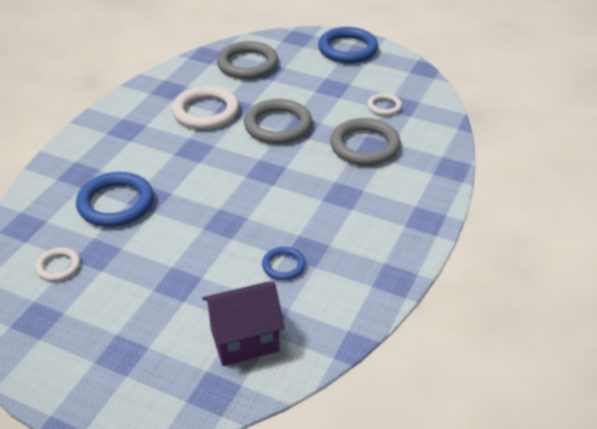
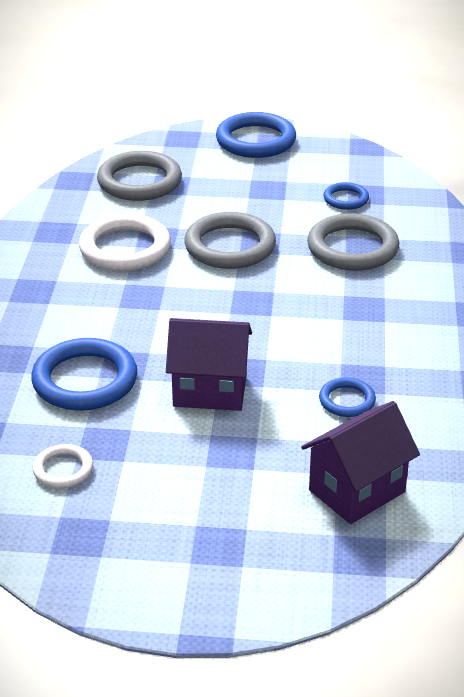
camera: 20 degrees left, 5 degrees down
white ring [367,93,402,116] -> blue ring [324,182,369,210]
none -> purple house [166,318,252,411]

